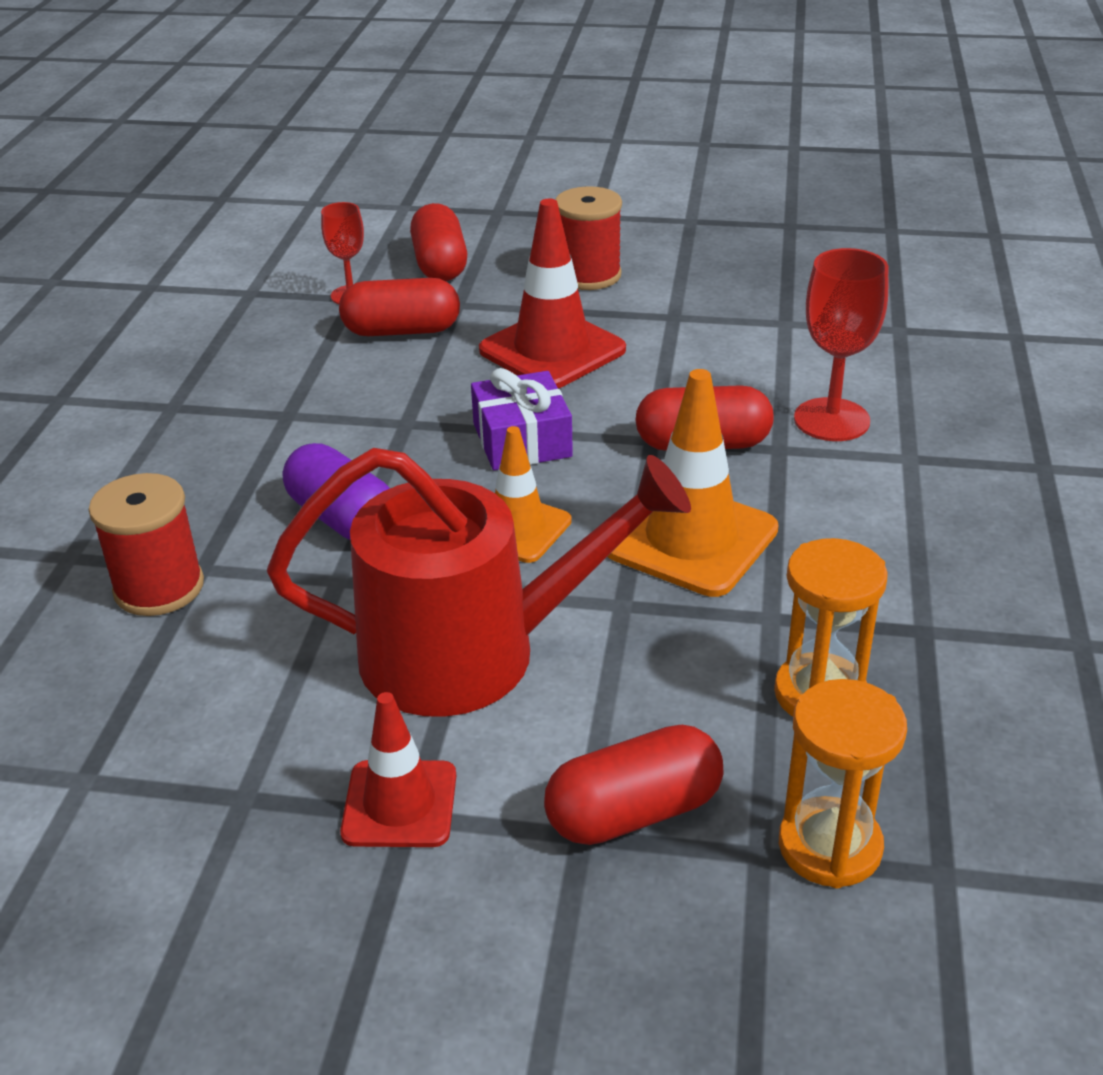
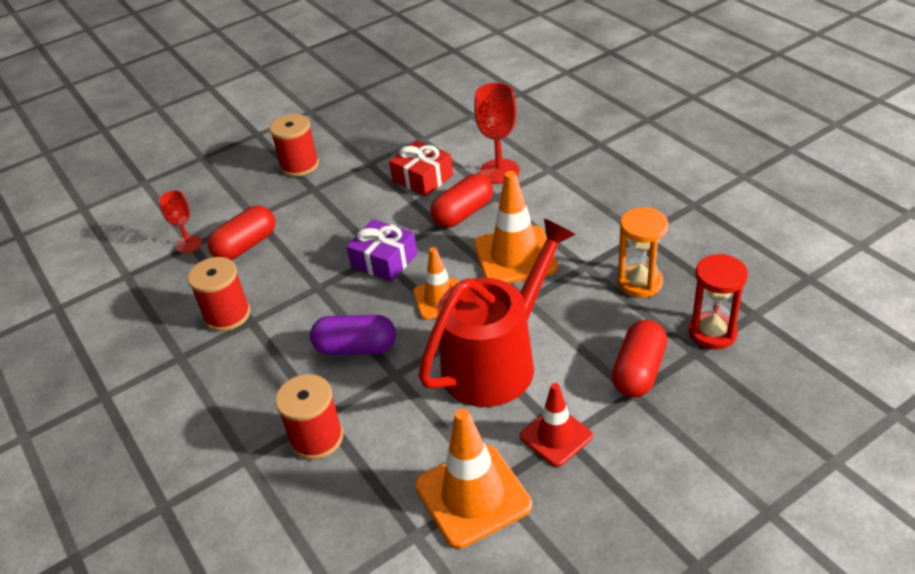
camera: 40 degrees left, 5 degrees up
red capsule [410,203,467,281] -> none
red traffic cone [479,199,626,388] -> none
orange hourglass [779,679,907,888] -> red hourglass [689,254,748,349]
none -> red spool [188,257,250,332]
none -> red gift [389,140,453,197]
none -> orange traffic cone [415,408,532,549]

